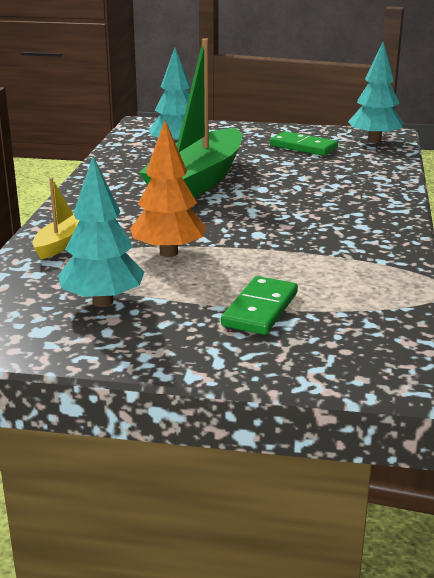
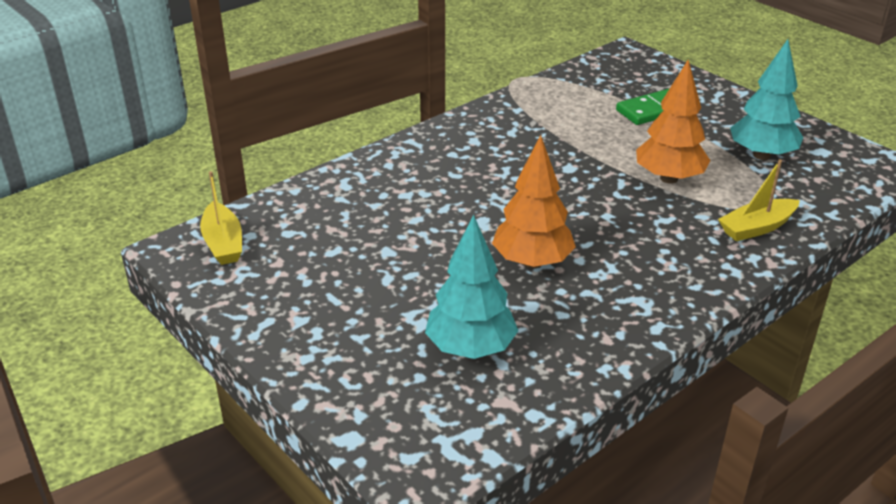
camera: 140 degrees left, 10 degrees up
green boat [139,38,242,198] -> orange tree [492,135,576,269]
green domino [270,131,338,156] -> none
turquoise tree [348,42,403,143] -> yellow boat [200,171,242,265]

